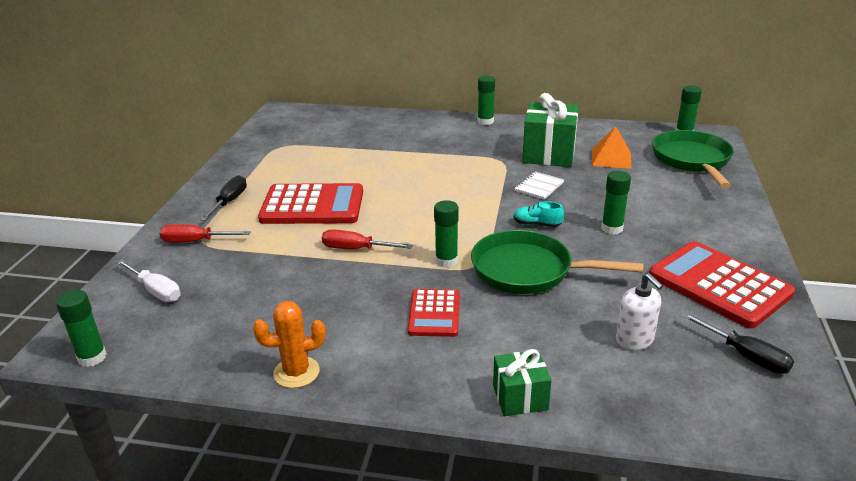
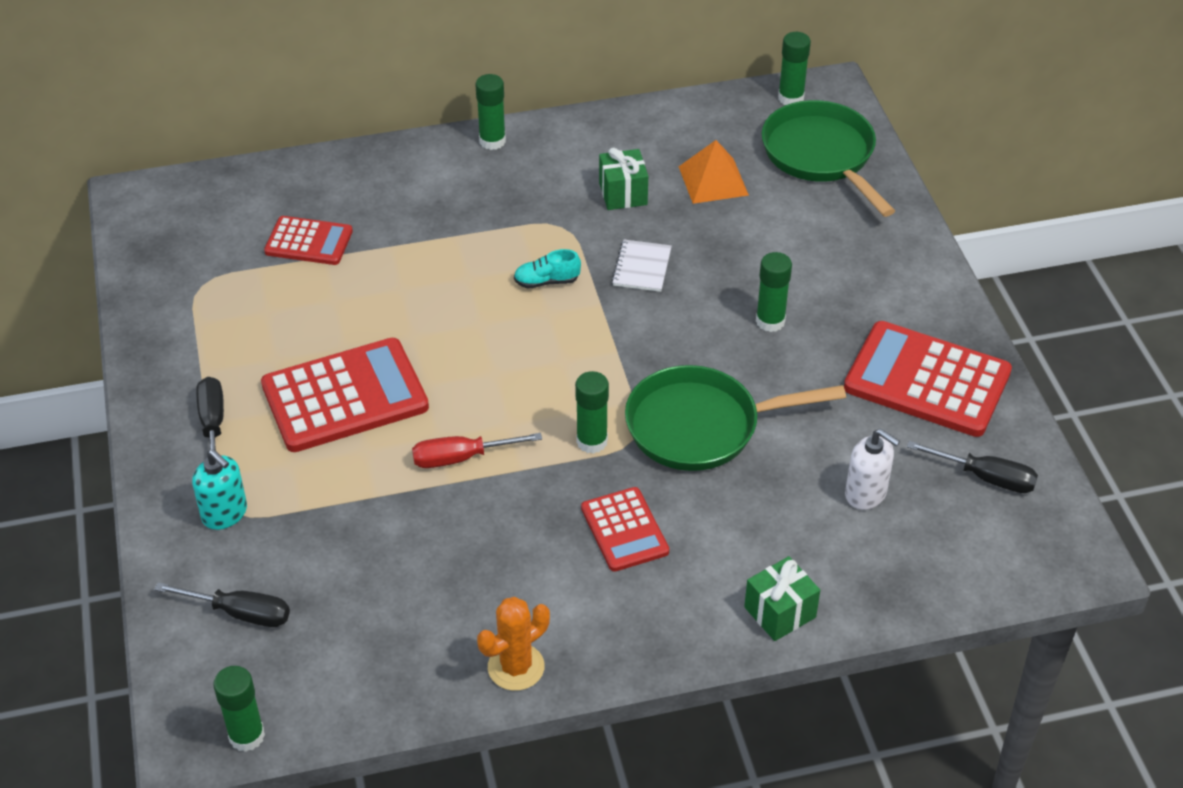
camera: 25 degrees left, 15 degrees up
white screwdriver [117,259,181,302] -> black screwdriver [154,582,290,627]
red screwdriver [159,224,251,243] -> turquoise soap dispenser [192,449,247,530]
turquoise shoe [514,201,564,227] -> turquoise shoe moved to [514,249,581,289]
green gift [522,93,579,167] -> green gift [599,148,648,210], size x0.56
none -> red calculator [264,216,353,265]

